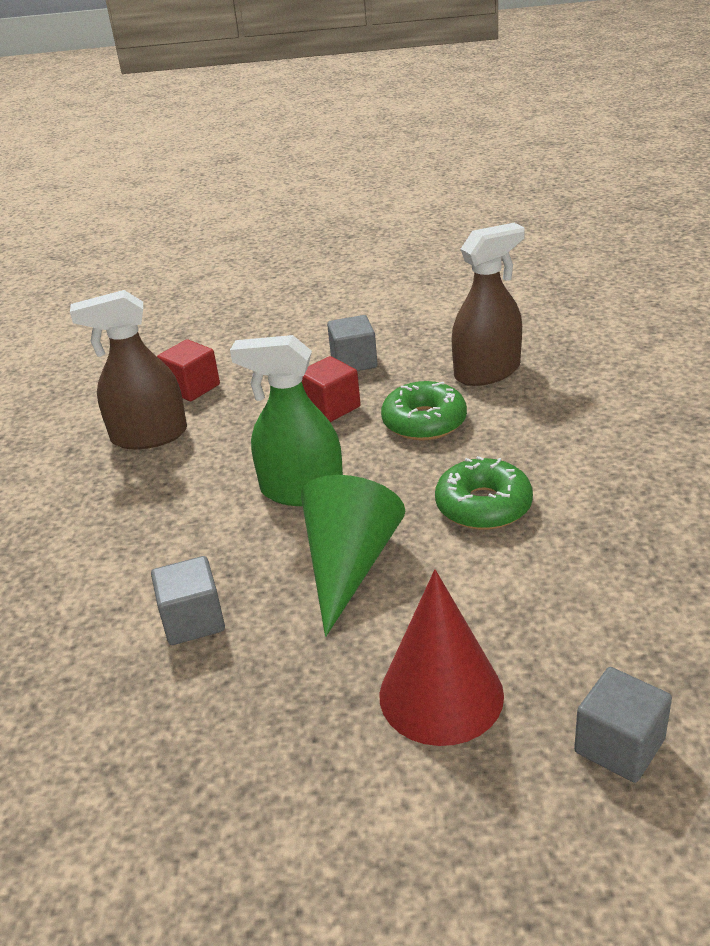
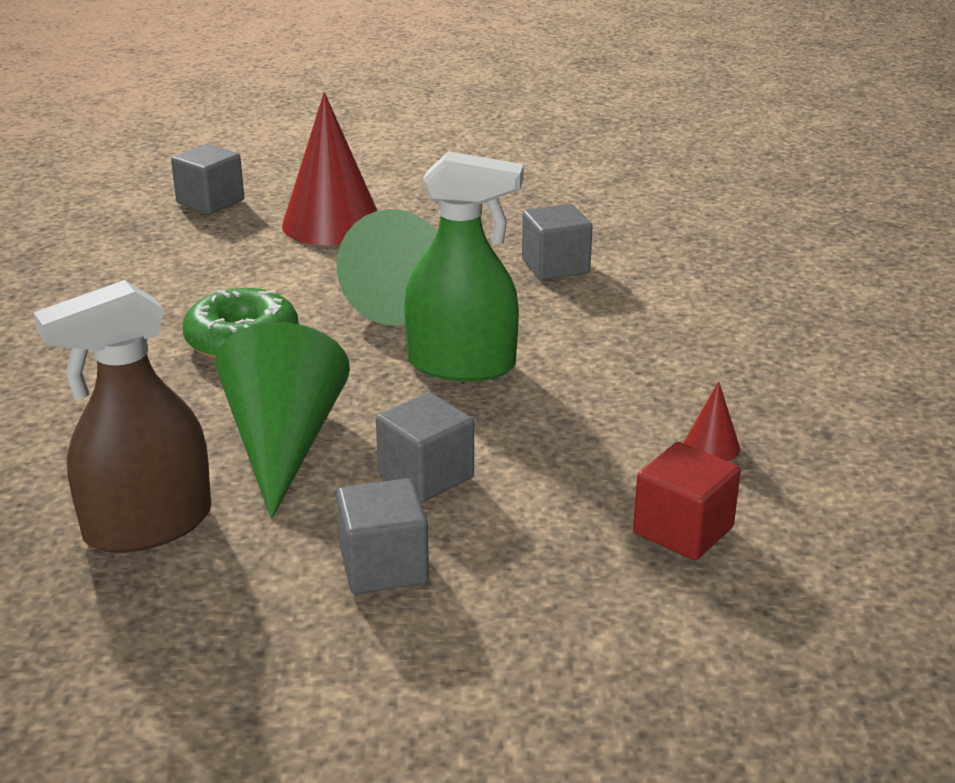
camera: 175 degrees right, 5 degrees down
brown spray bottle [70,290,187,449] -> red cone [684,381,740,461]
red cube [302,356,361,422] -> grey cube [376,392,474,502]
green donut [381,381,467,441] -> green cone [215,322,350,519]

